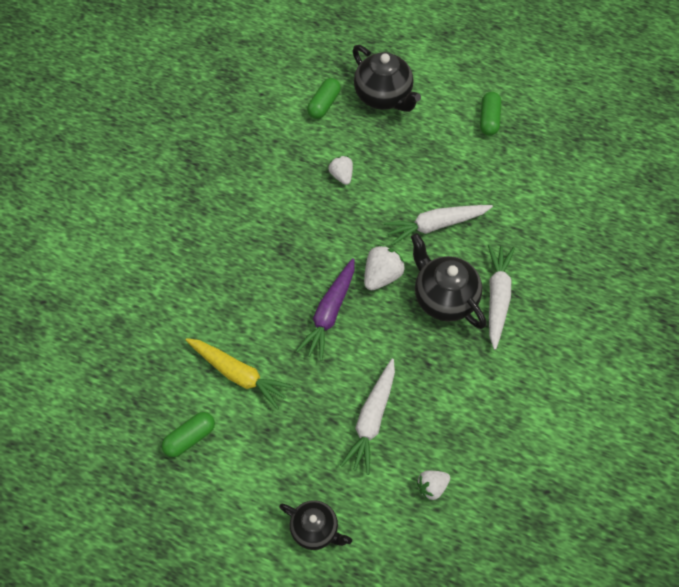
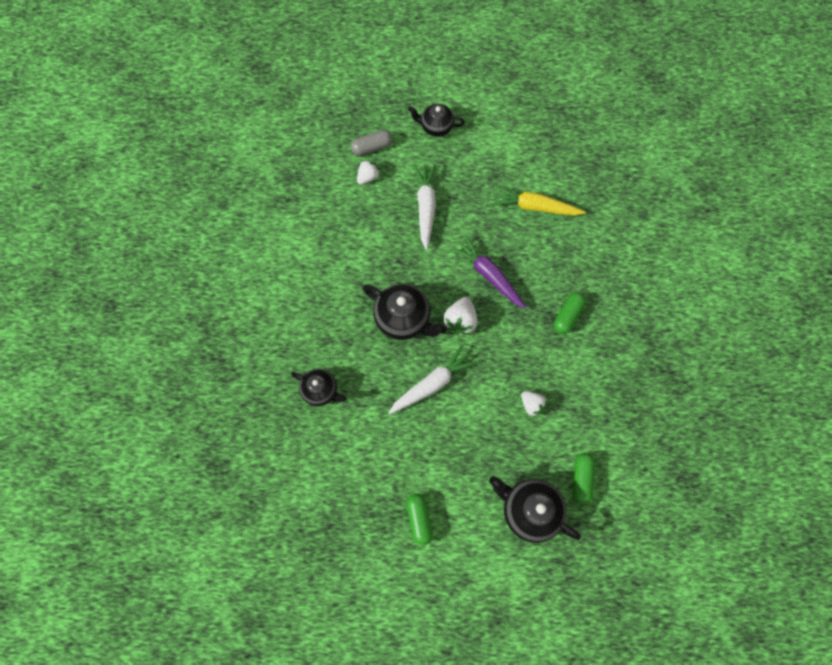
camera: 160 degrees right, 10 degrees up
green capsule [162,412,215,457] -> green capsule moved to [554,292,586,334]
purple carrot [296,258,354,361] -> purple carrot turned 45 degrees counterclockwise [450,235,527,309]
white carrot [488,244,515,350] -> none
none -> black teapot [291,369,347,406]
none -> grey capsule [351,130,393,156]

